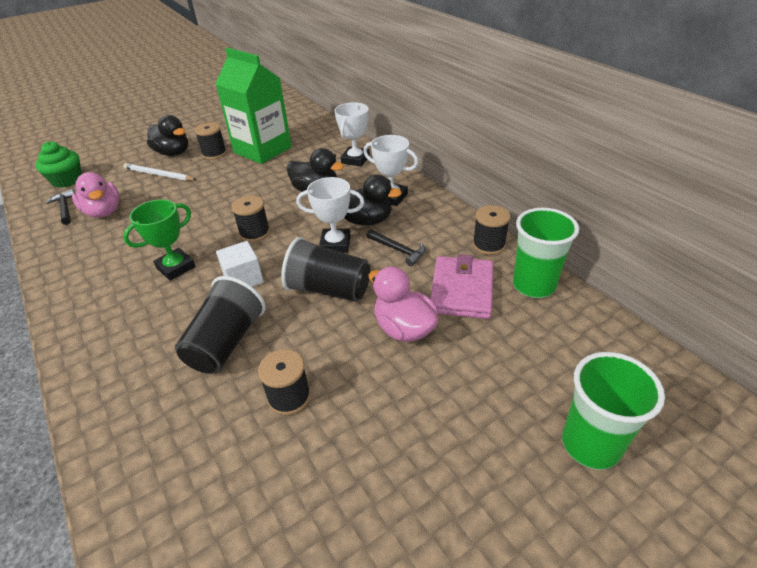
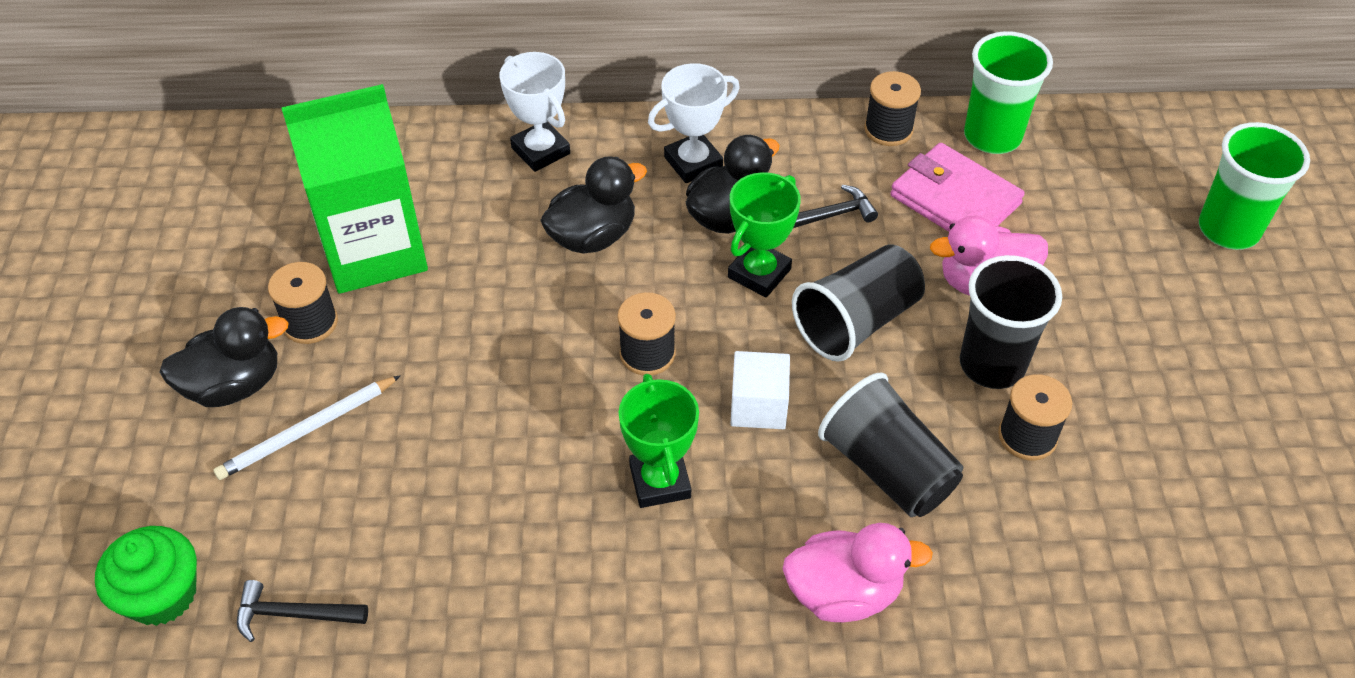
camera: 60 degrees left, 10 degrees up
pink duck [72,172,119,217] -> pink duck moved to [783,523,933,622]
white trophy [296,177,365,253] -> green trophy [728,172,801,298]
none -> black cup [960,255,1062,389]

